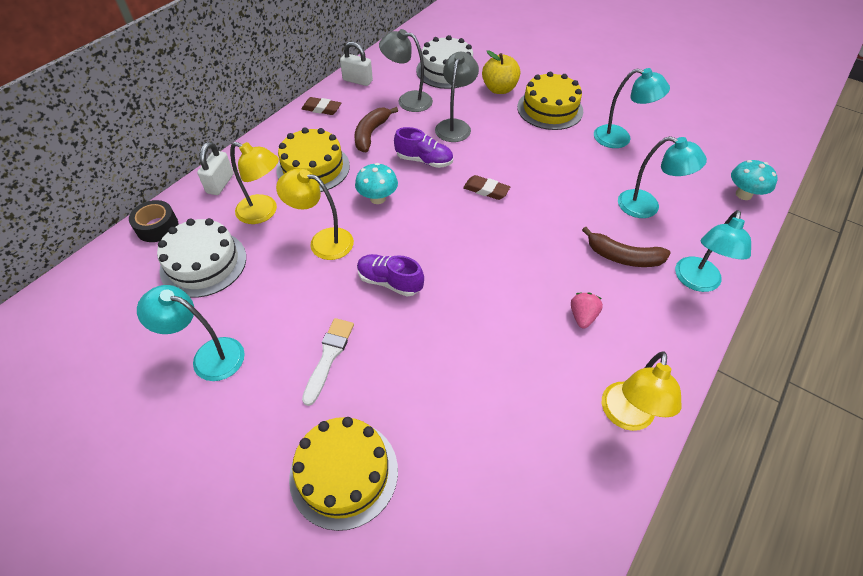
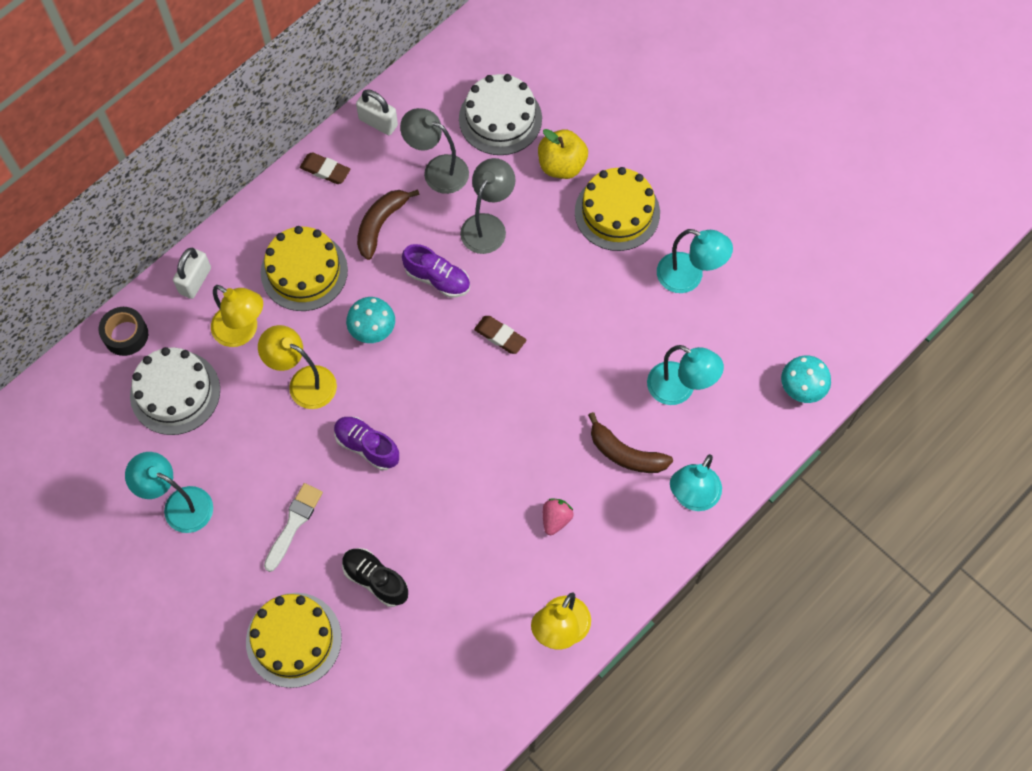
camera: 10 degrees right, 15 degrees up
none -> black shoe [342,548,408,607]

